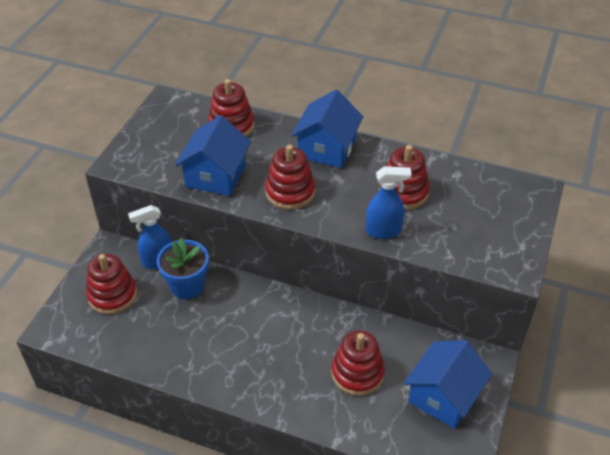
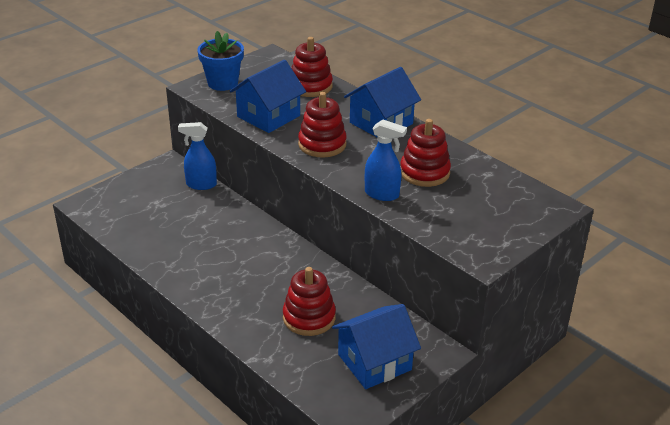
camera: 25 degrees right, 10 degrees down
red stacking toy [86,254,137,314] -> none
blue flower pot [157,238,209,299] -> blue flower pot moved to [197,31,244,91]

